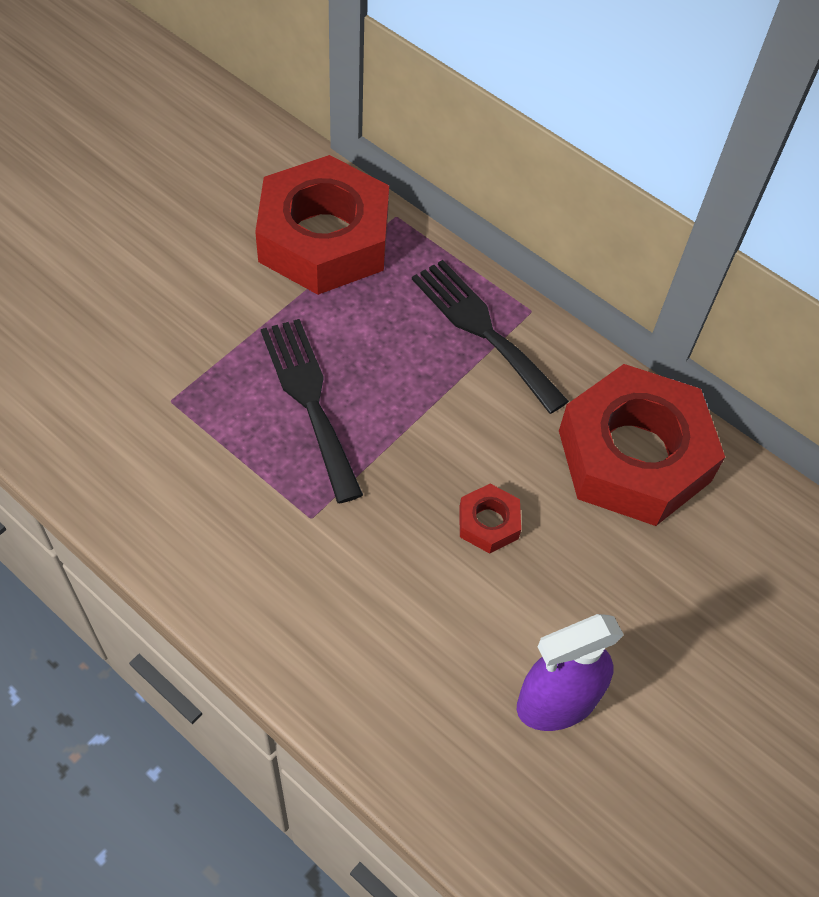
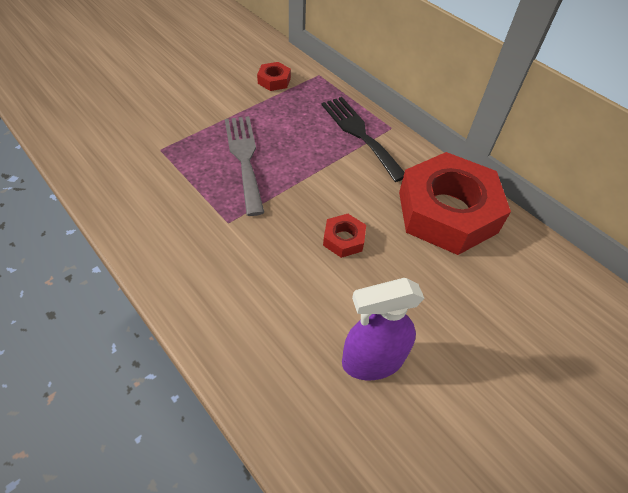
camera: 10 degrees right, 5 degrees down
red nut [255,155,389,295] -> red nut [257,62,291,91], size x0.41
black fork [261,319,363,503] -> grey fork [225,116,264,216]

